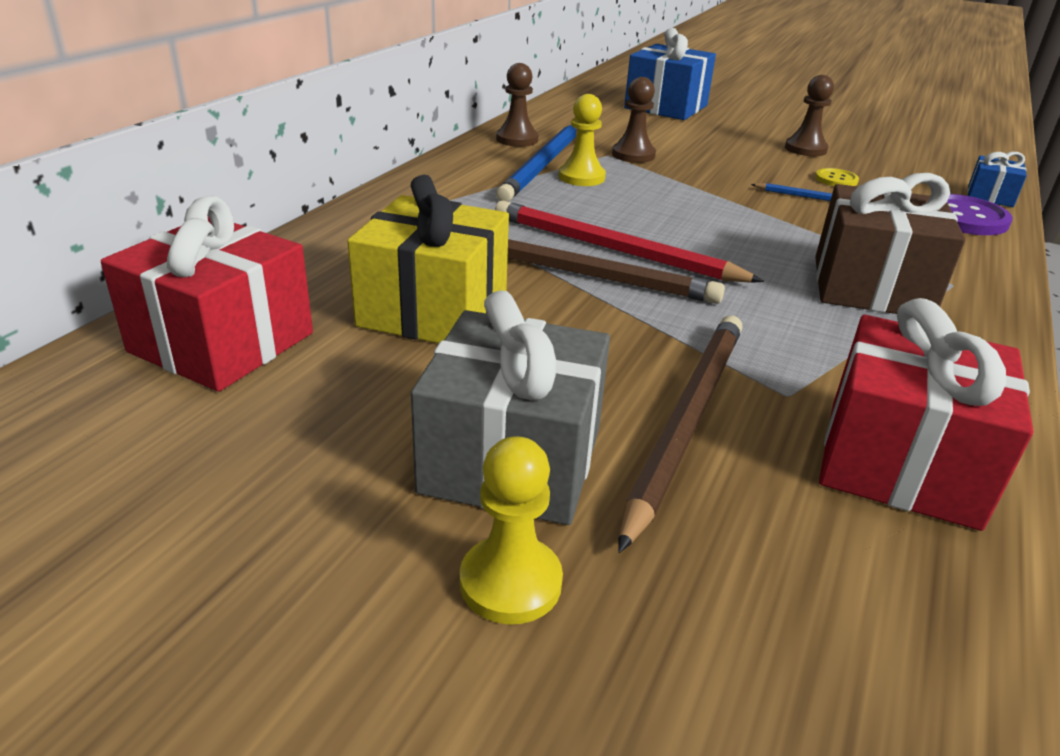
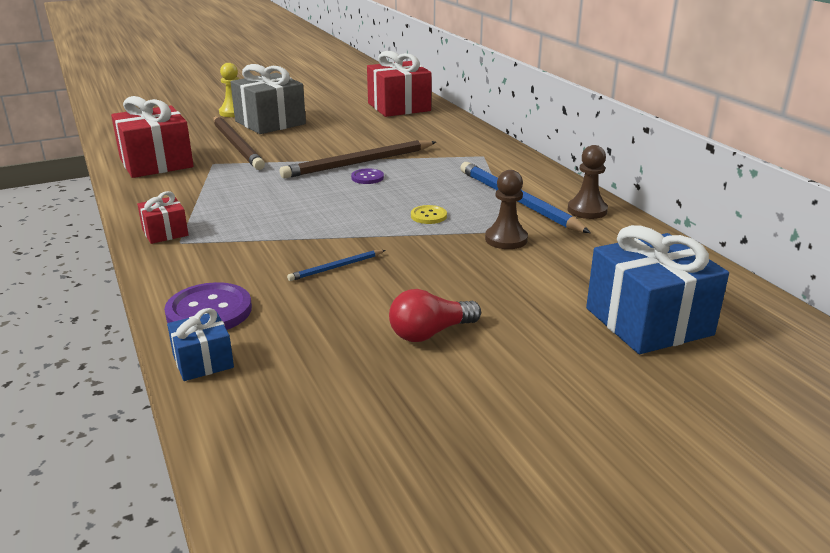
camera: 130 degrees right, 5 degrees down
yellow gift [347,175,509,343] -> none
red pencil [495,201,764,283] -> purple button [351,168,384,184]
yellow pawn [559,94,606,186] -> none
brown pawn [785,75,834,156] -> red light bulb [389,289,481,342]
yellow button [815,168,859,186] -> yellow button moved to [411,205,447,224]
brown gift [815,173,965,314] -> none
none -> red gift [137,191,188,244]

